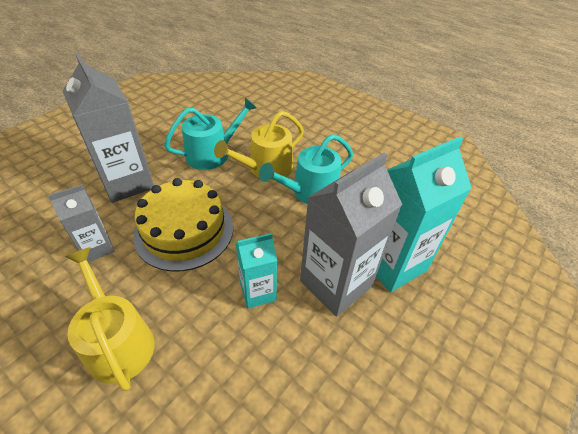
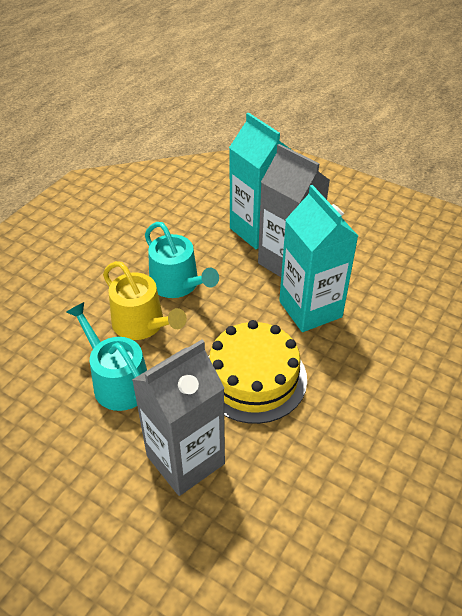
camera: 95 degrees left, 0 degrees up
grey carton [48,184,115,262] -> none
yellow watering can [65,247,155,391] -> none
turquoise carton [236,233,277,308] -> turquoise carton [279,185,358,332], size x1.80

